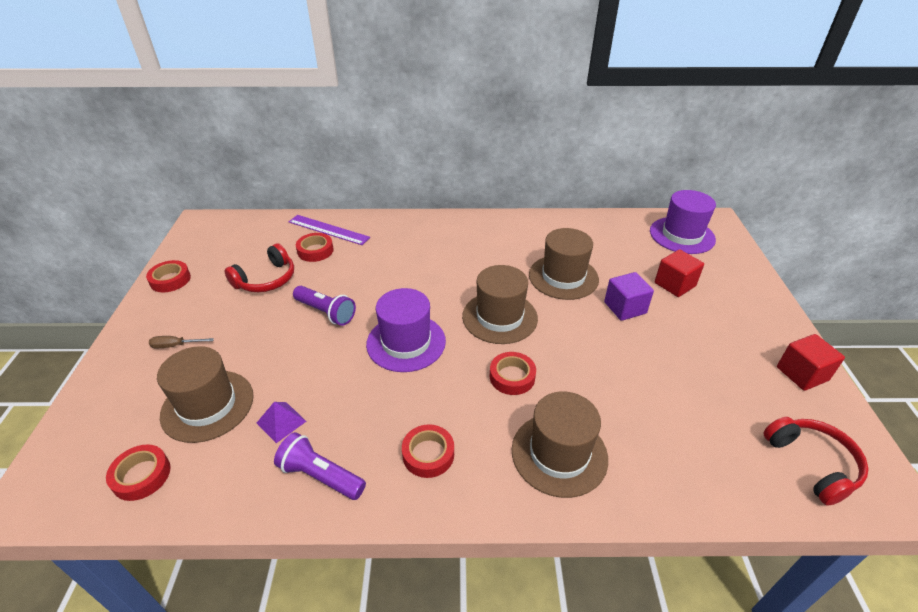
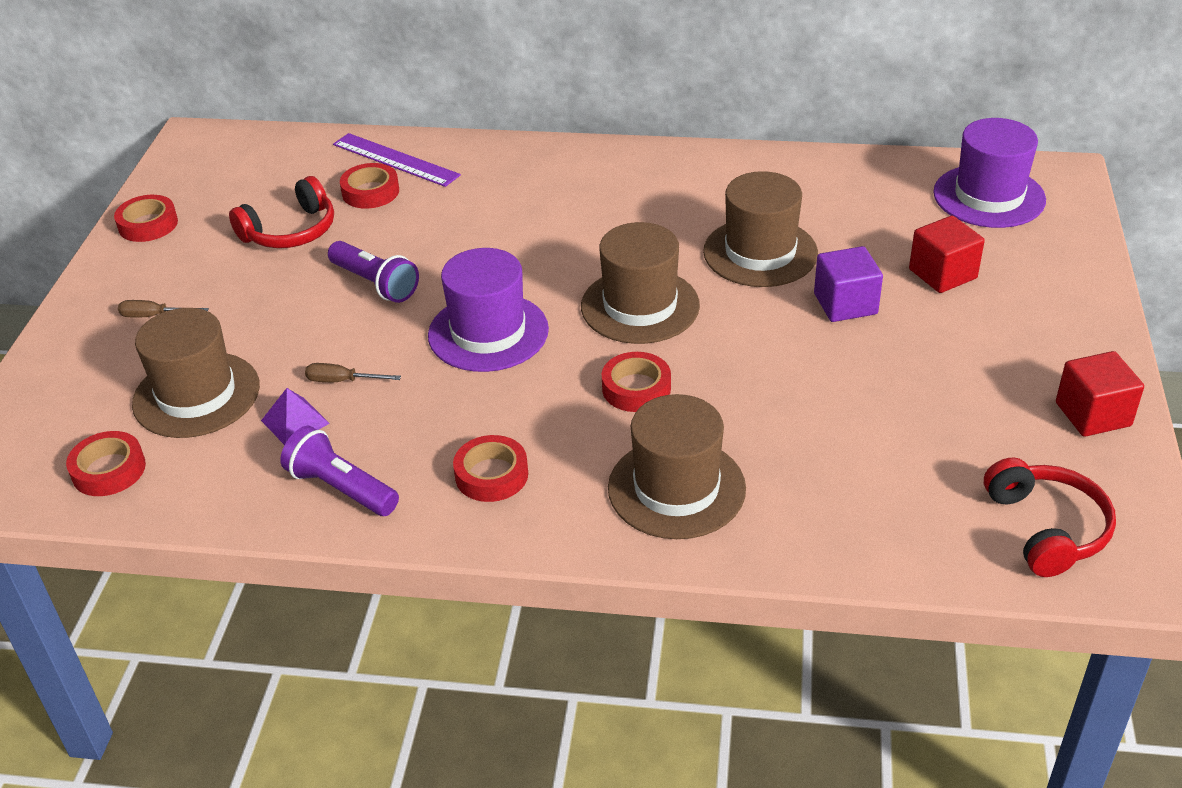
camera: 10 degrees right, 0 degrees up
none -> brown screwdriver [305,363,401,382]

